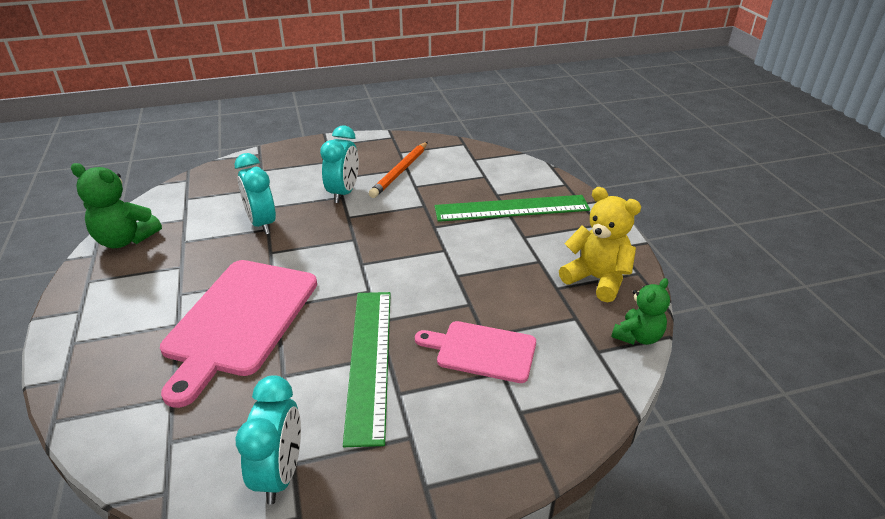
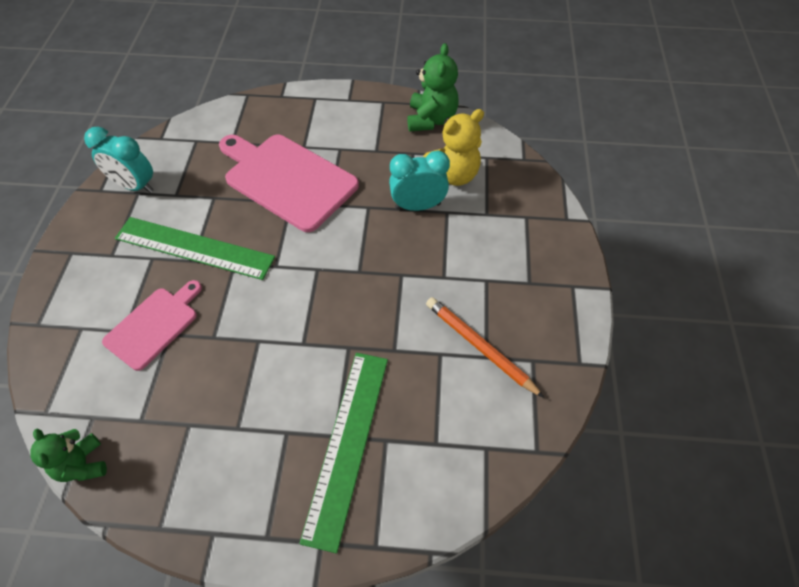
camera: 110 degrees right, 20 degrees up
green teddy bear [71,163,162,248] -> green teddy bear turned 150 degrees clockwise [407,43,459,131]
turquoise clock [320,125,359,203] -> none
yellow teddy bear [559,187,641,303] -> yellow teddy bear moved to [424,109,484,186]

